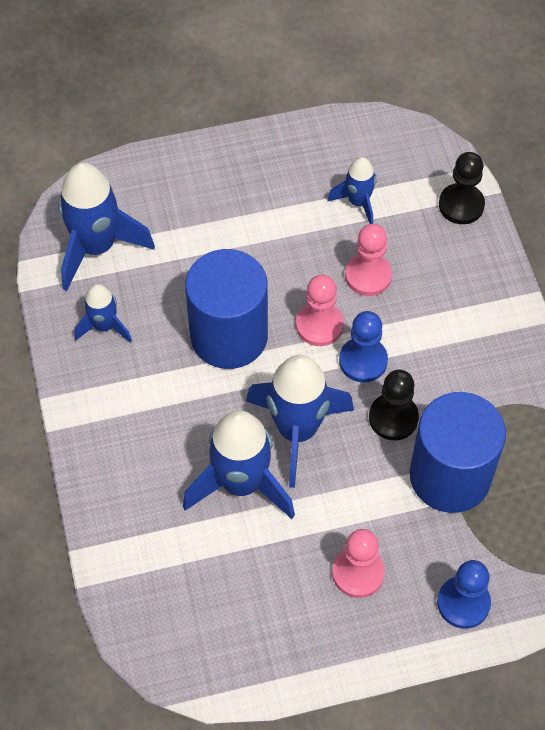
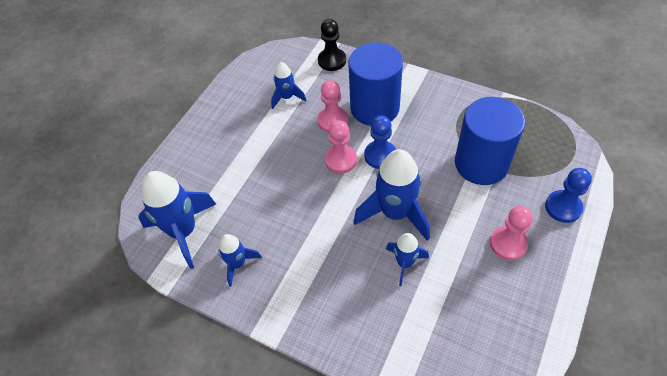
camera: 45 degrees left, 5 degrees down
blue rocket [183,410,295,519] -> blue rocket [386,233,429,286], size x0.55
blue cylinder [185,249,268,369] -> blue cylinder moved to [349,42,403,126]
black pawn [369,370,419,440] -> none

